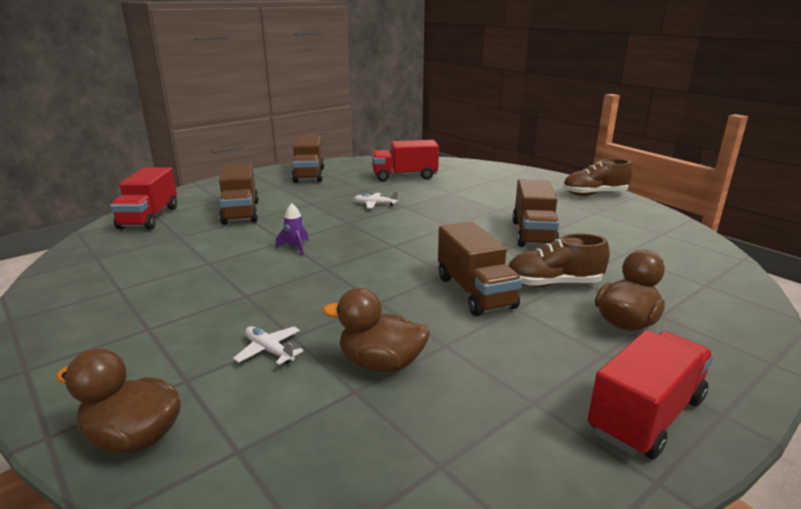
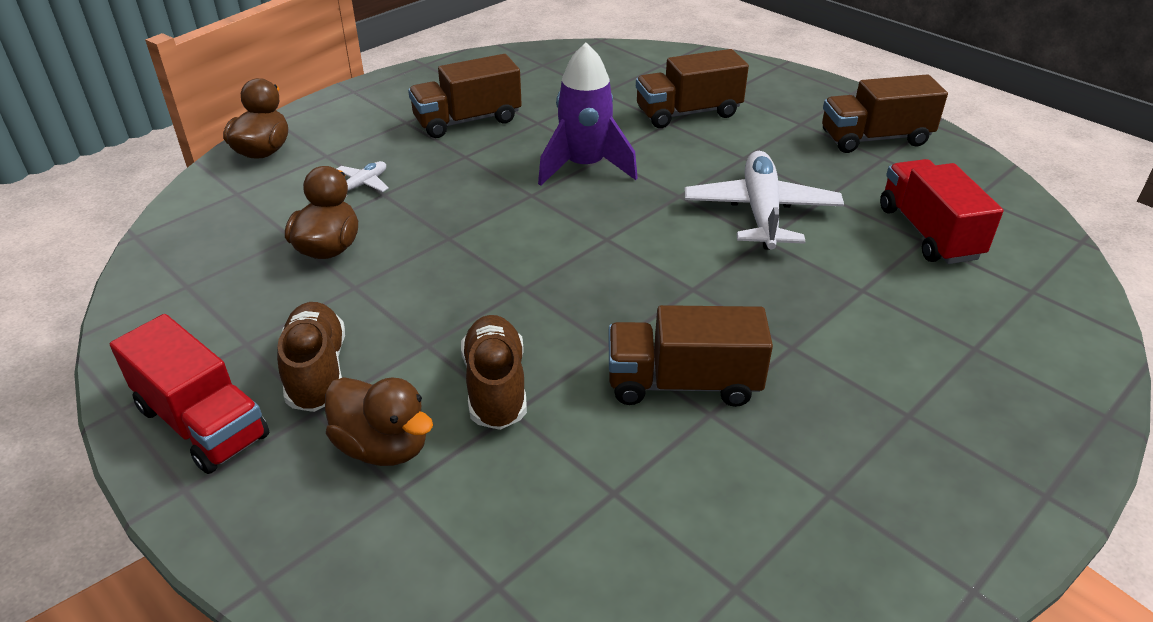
camera: 85 degrees right, 15 degrees up
red truck [110,167,177,230] -> none
purple rocket [275,203,309,256] -> purple rocket [538,43,638,186], size x2.17
white plane [353,191,398,209] -> white plane [685,151,844,250], size x2.20
brown truck [438,222,522,316] -> brown truck moved to [408,54,522,138]
brown shoe [563,159,633,196] -> brown shoe moved to [277,302,345,412]

